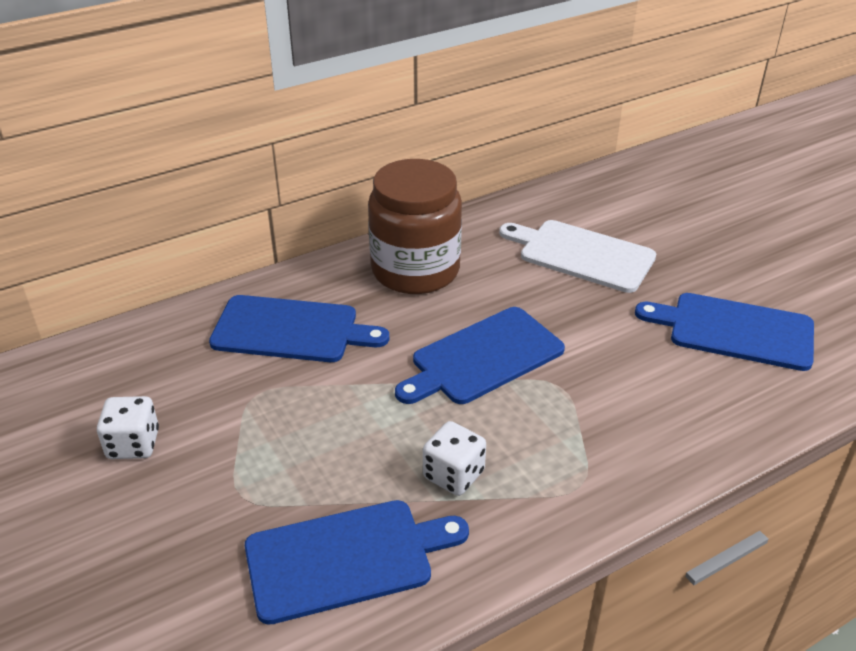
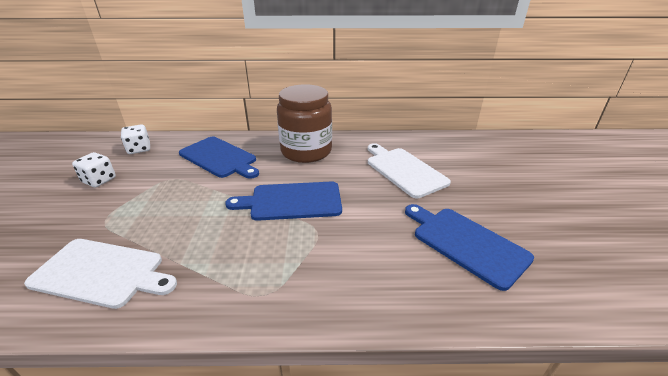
camera: 30 degrees right, 5 degrees down
blue cutting board [245,500,469,625] -> white cutting board [24,239,177,309]
white dice [423,421,486,496] -> white dice moved to [121,124,150,154]

